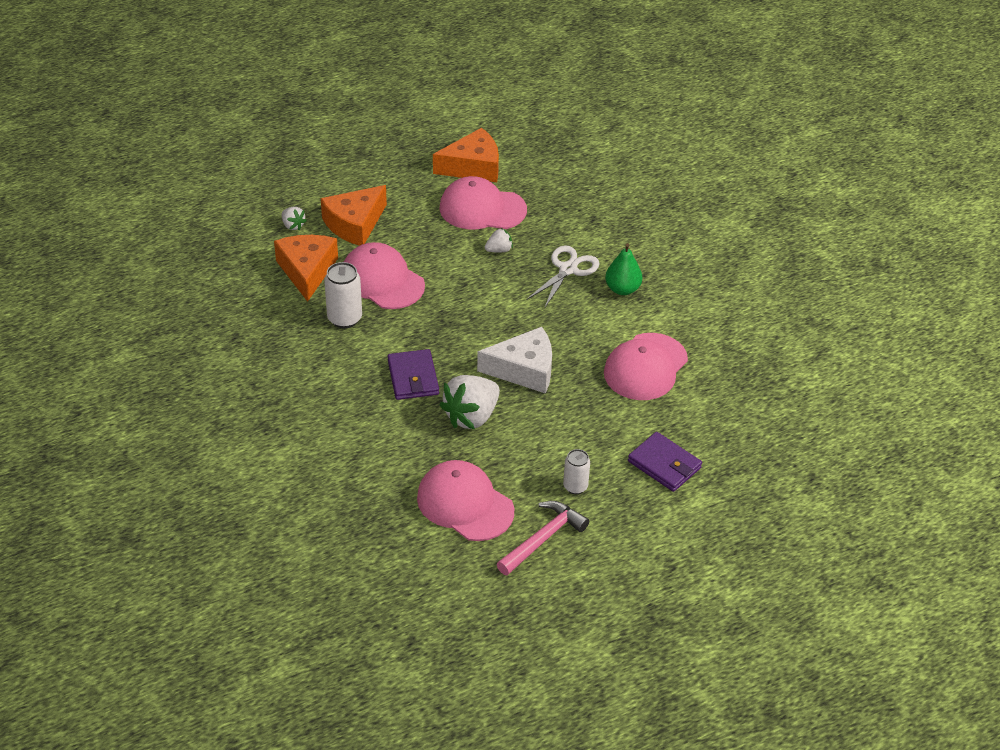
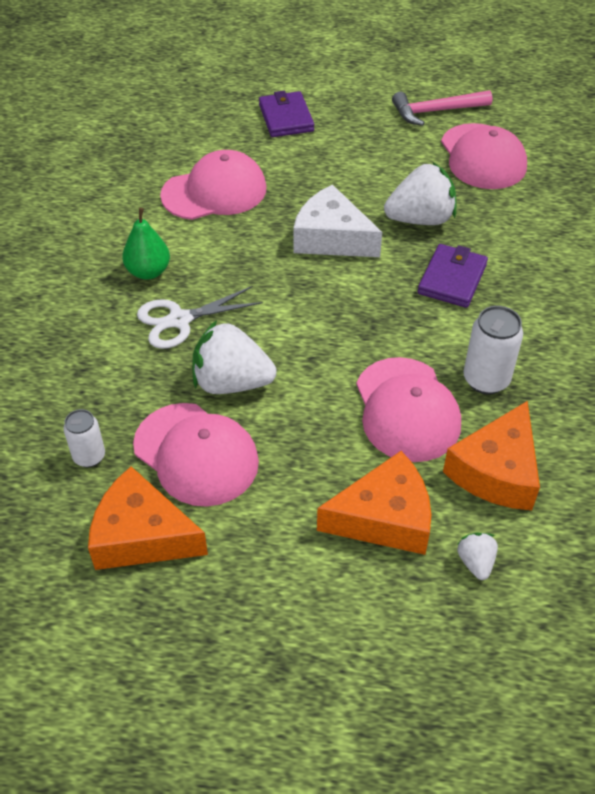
camera: 145 degrees left, 5 degrees up
white strawberry [485,228,513,253] -> white strawberry [192,320,277,394], size x2.05
white can [563,449,590,494] -> white can moved to [63,409,105,467]

